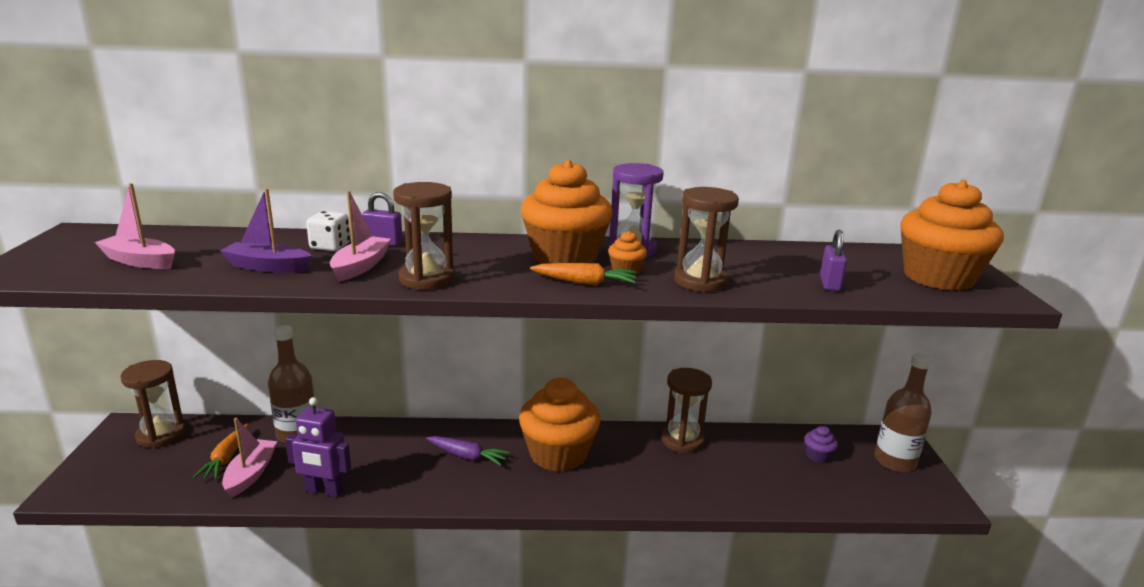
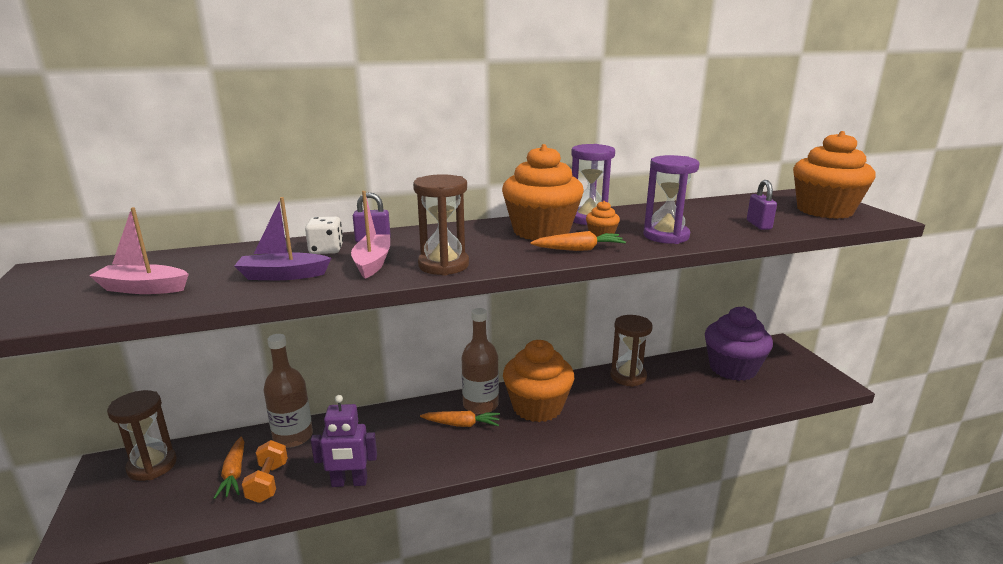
camera: 15 degrees left, 0 degrees up
pink boat [222,418,277,497] -> orange dumbbell [242,440,288,503]
purple carrot [426,436,510,466] -> orange carrot [420,411,500,427]
brown hourglass [674,187,739,293] -> purple hourglass [643,155,700,244]
purple cupcake [804,426,838,463] -> purple cupcake [705,306,773,381], size x2.43
brown bottle [874,353,932,472] -> brown bottle moved to [462,308,499,414]

